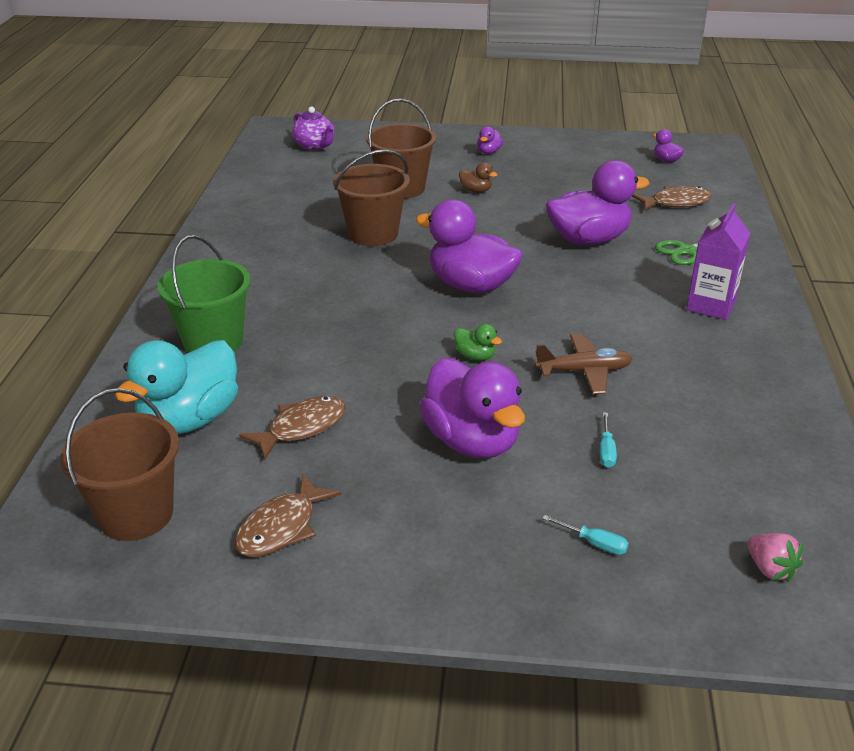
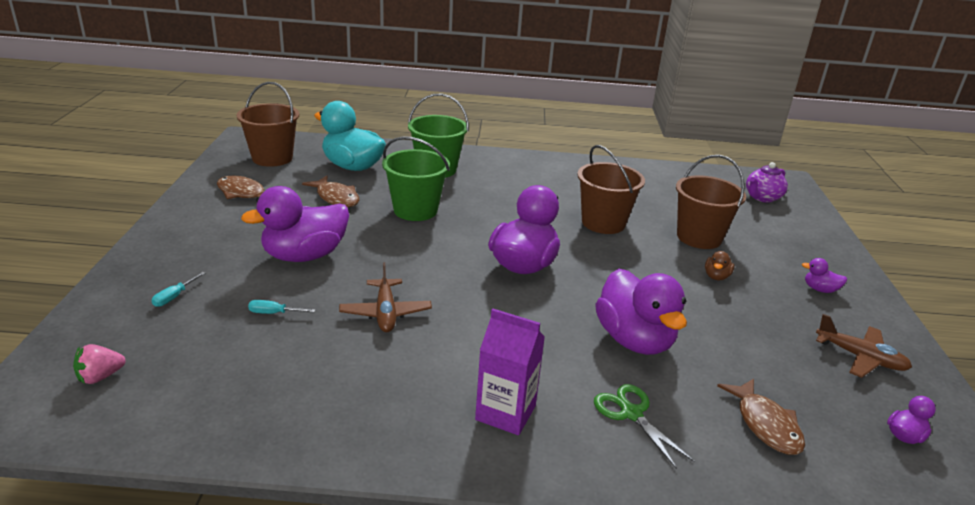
camera: 85 degrees right, 5 degrees down
green duck [454,324,502,361] -> none
none -> green bucket [382,136,450,221]
none -> brown plane [816,314,912,378]

